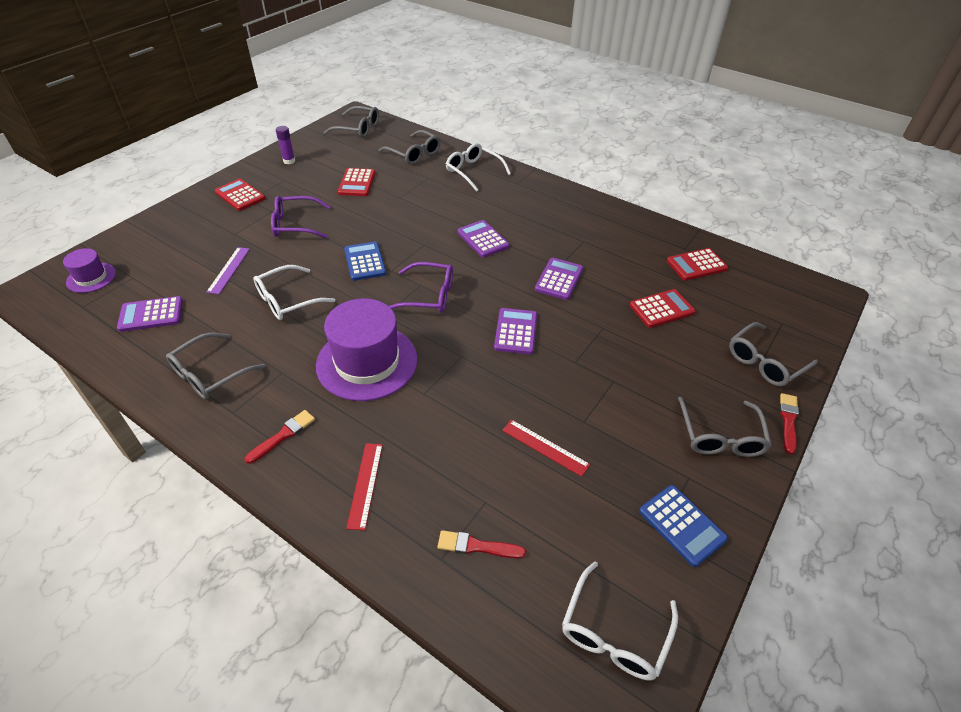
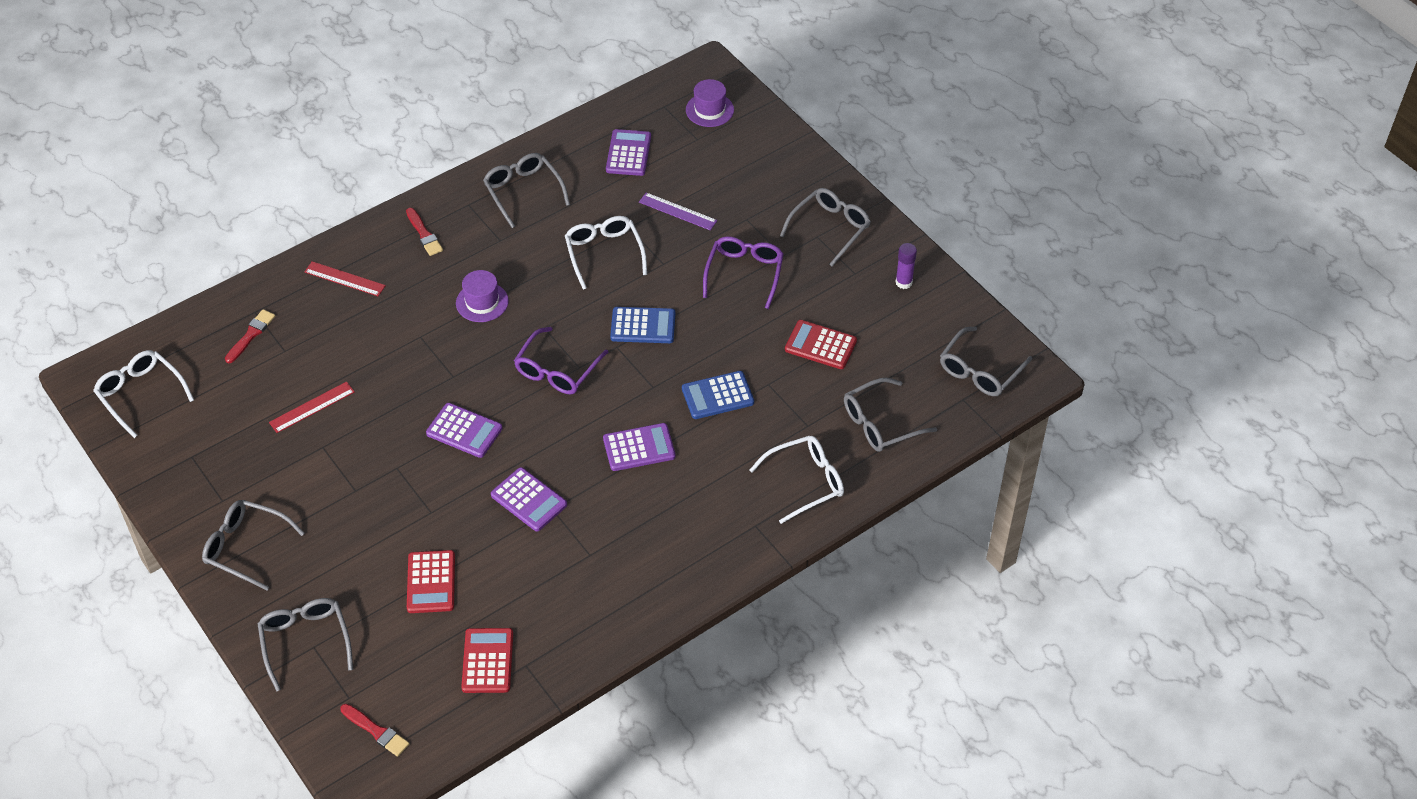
camera: 110 degrees right, 5 degrees up
red calculator [215,179,266,211] -> grey glasses [780,188,871,267]
purple hat [316,298,418,401] -> purple hat [456,270,509,322], size x0.51
blue calculator [639,485,728,567] -> blue calculator moved to [682,371,754,419]
red brush [780,393,799,454] -> red brush moved to [340,704,409,757]

